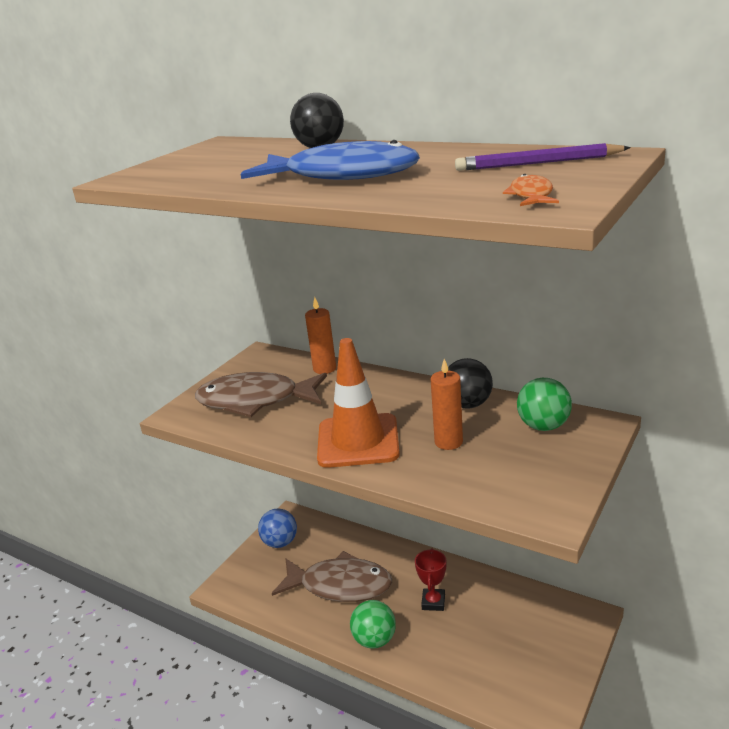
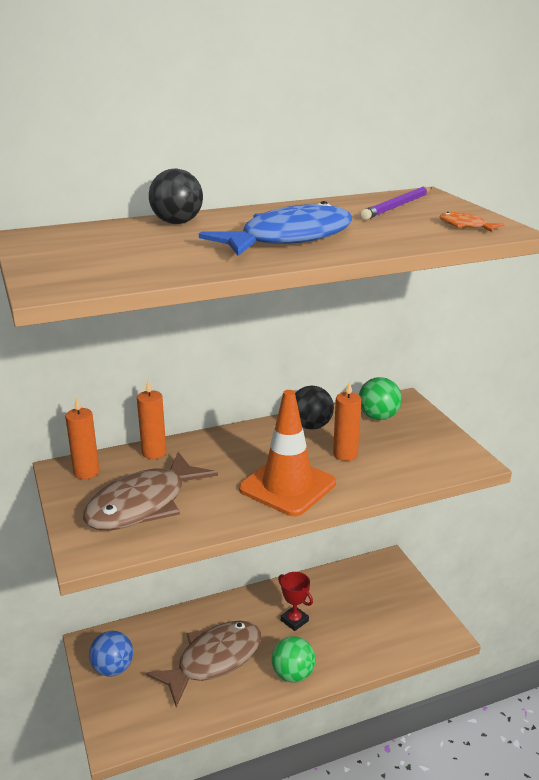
camera: 55 degrees left, 0 degrees up
none -> orange candle [65,397,99,479]

